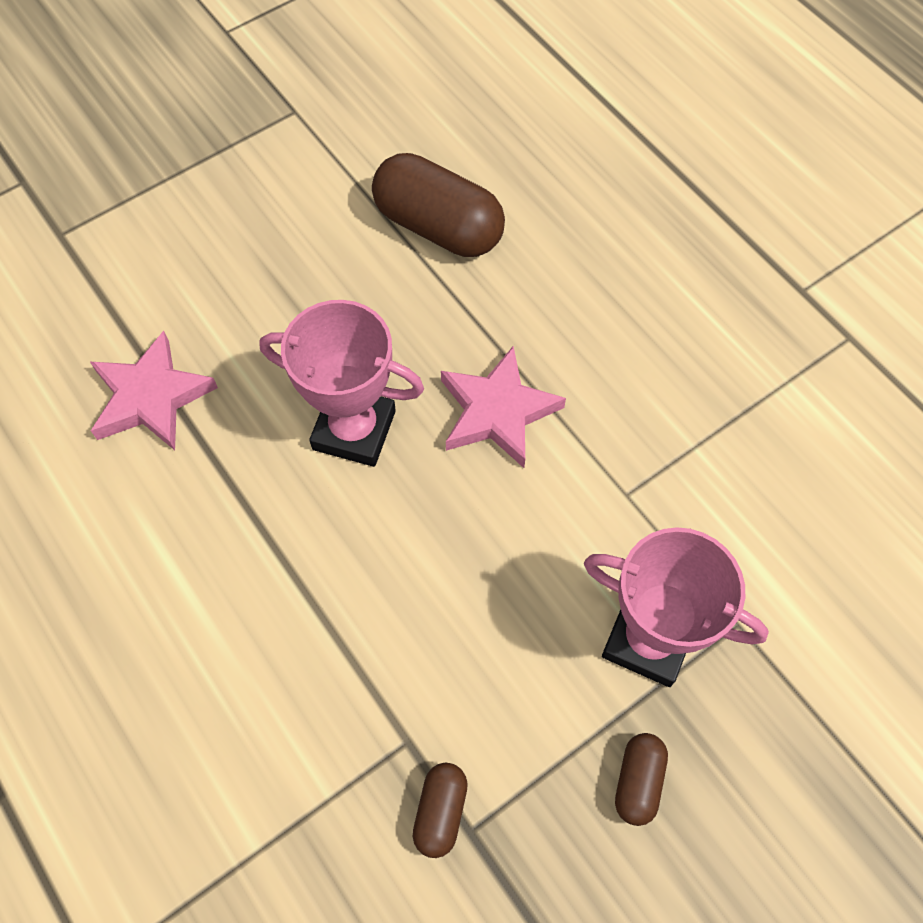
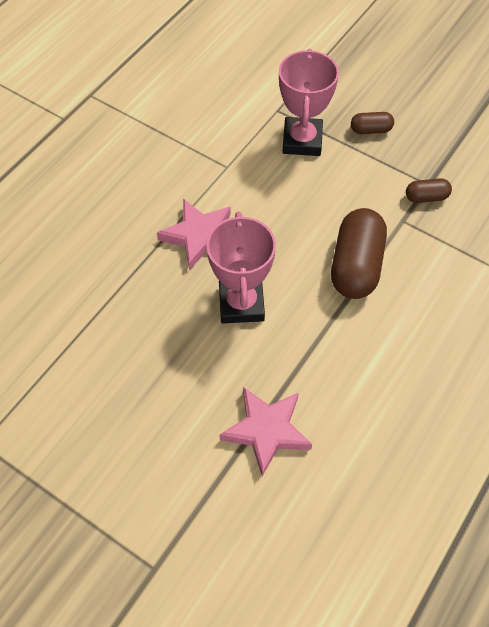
camera: 110 degrees left, 5 degrees down
brown capsule [372,153,505,257] -> brown capsule moved to [331,208,387,299]

